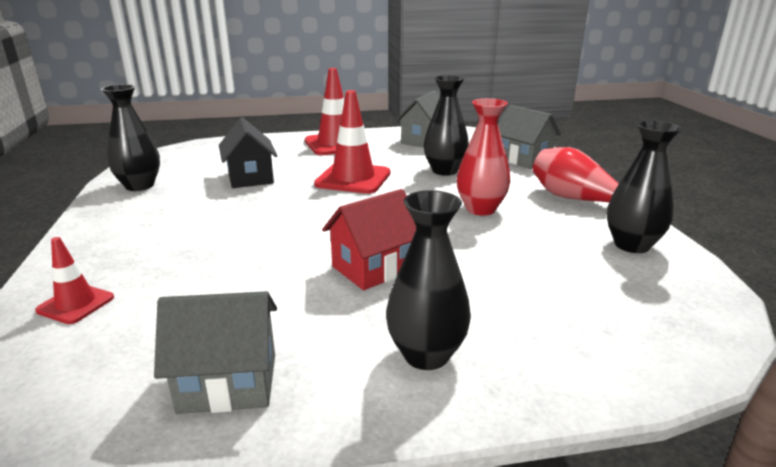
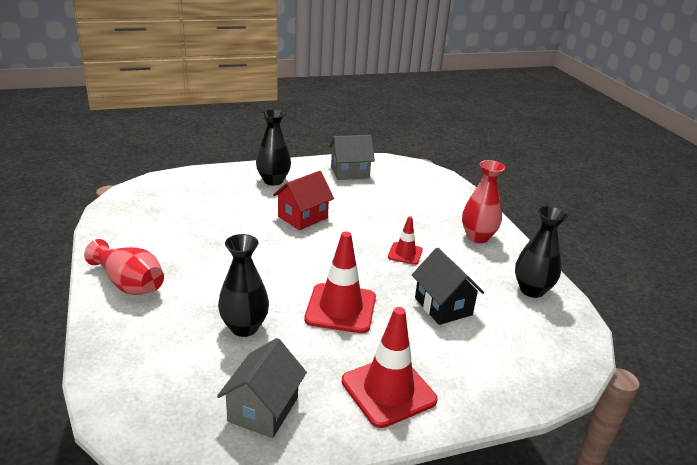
camera: 170 degrees right, 5 degrees up
red traffic cone [35,237,114,324] -> red traffic cone moved to [388,216,423,265]
red vase [457,98,510,216] -> red vase moved to [462,160,505,243]
grey house [498,105,561,169] -> none
black vase [607,120,682,253] -> none

